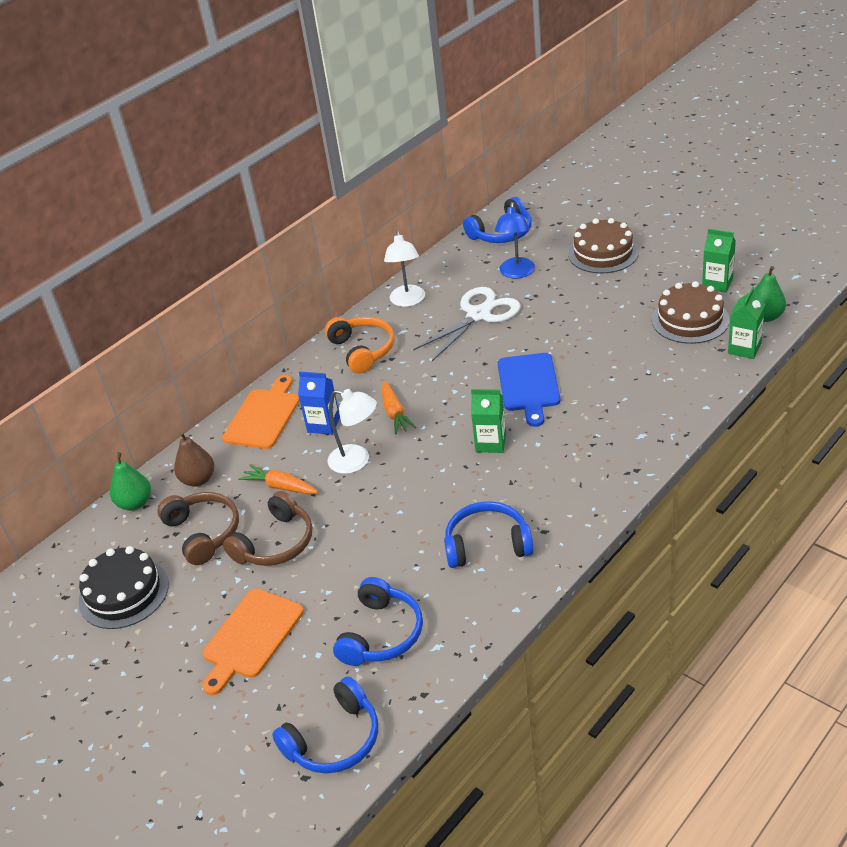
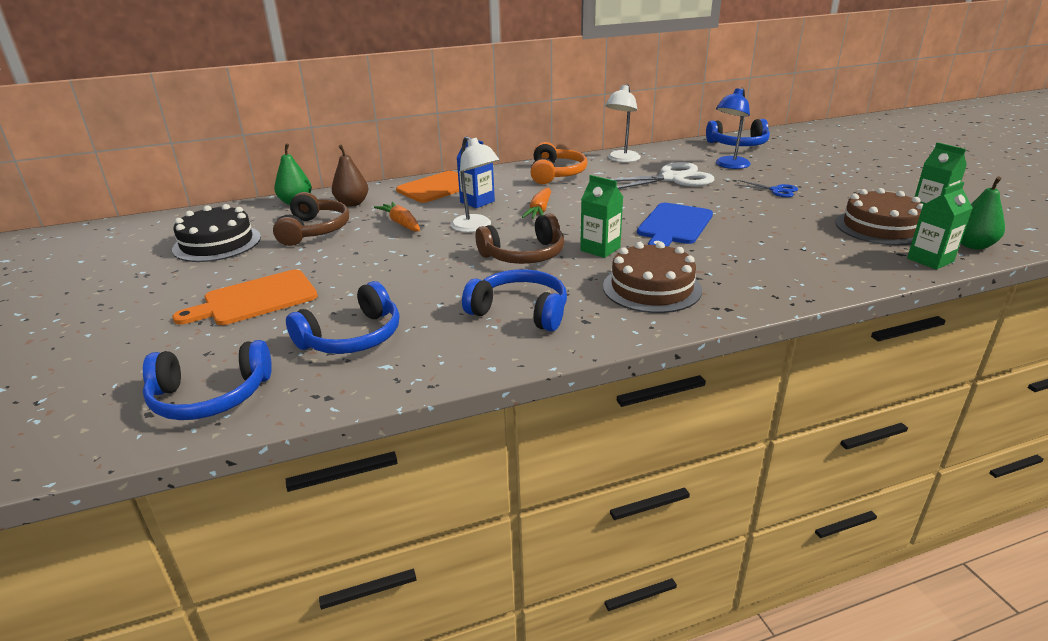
camera: 25 degrees right, 10 degrees down
brown headphones [223,491,312,566] -> brown headphones moved to [475,214,564,264]
brown cake [568,218,639,273] -> brown cake moved to [603,242,702,313]
none -> blue scissors [734,180,798,197]

